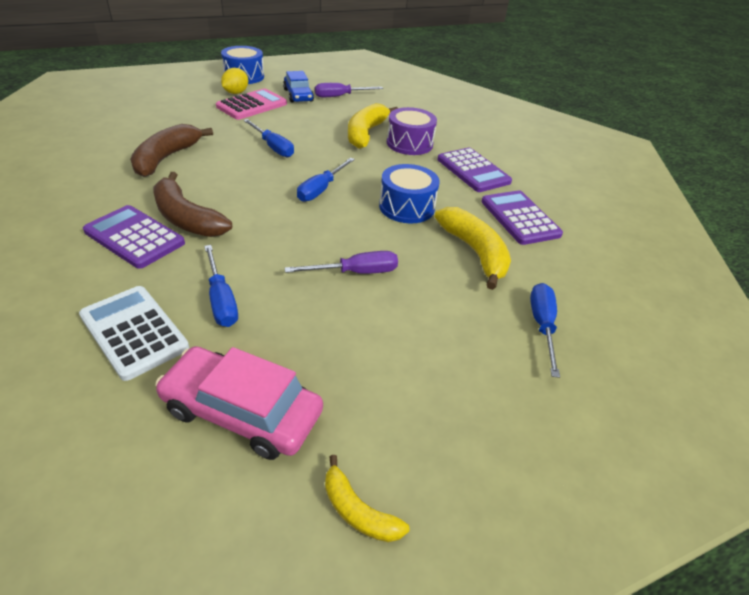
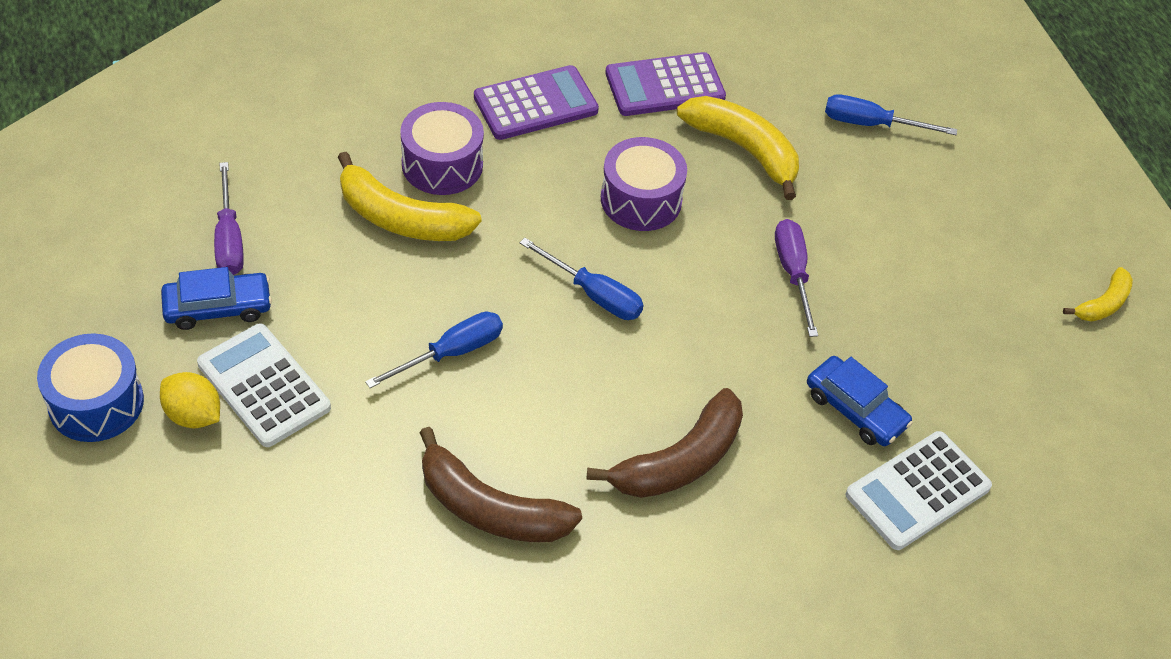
camera: 85 degrees left, 10 degrees up
purple calculator [83,205,185,269] -> none
pink car [155,346,323,460] -> none
blue screwdriver [204,245,238,327] -> blue car [807,356,913,446]
pink calculator [216,88,287,120] -> white calculator [197,324,331,447]
blue drum [379,164,440,223] -> purple drum [601,137,687,231]
yellow banana [435,207,511,290] -> yellow banana turned 60 degrees clockwise [677,96,799,200]

